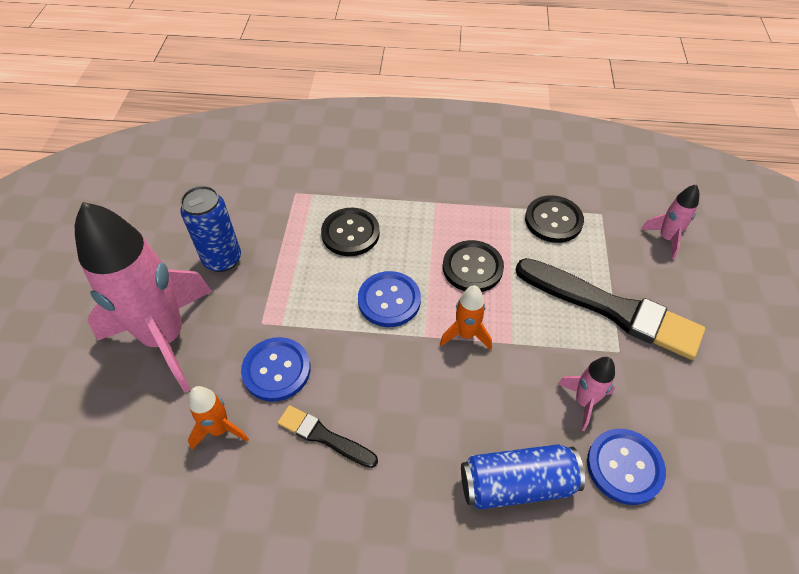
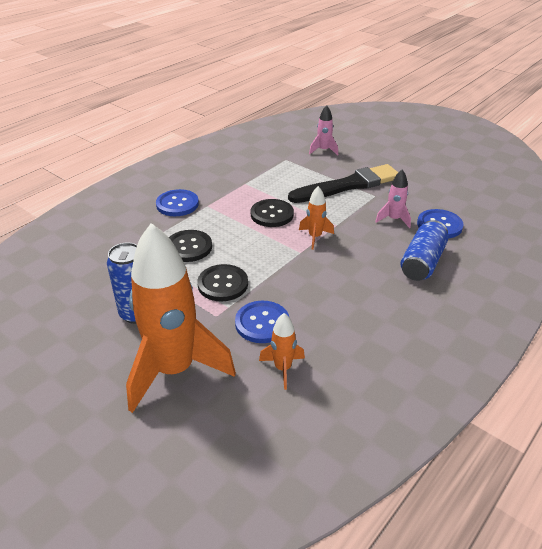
camera: 55 degrees left, 15 degrees down
pink rocket [75,202,212,393] -> orange rocket [126,223,236,413]
black brush [278,405,378,468] -> none
blue button [358,271,421,327] -> blue button moved to [156,189,199,216]
black button [525,195,584,243] -> black button moved to [197,264,248,302]

